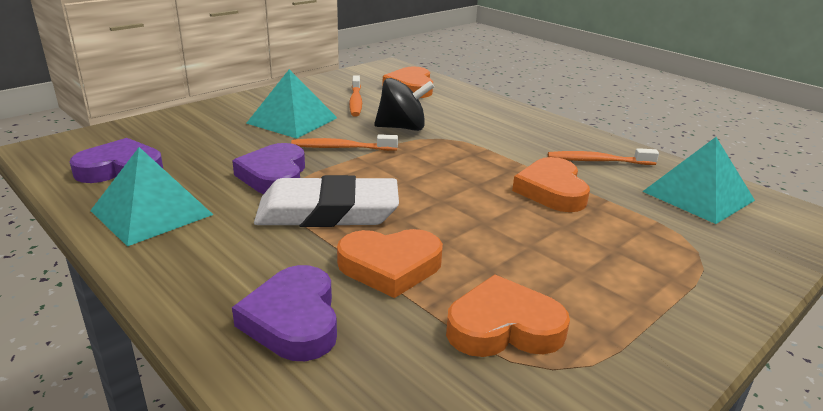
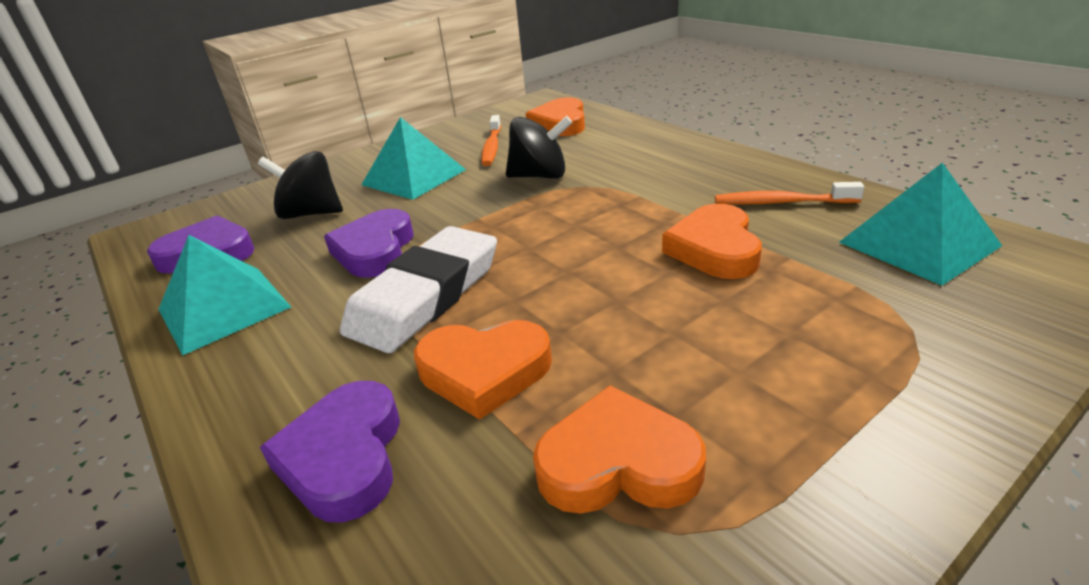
camera: 10 degrees right, 5 degrees up
white eraser [254,175,399,227] -> white eraser turned 60 degrees counterclockwise [340,226,497,353]
orange toothbrush [291,134,398,151] -> none
none -> black spinning top [258,151,343,219]

